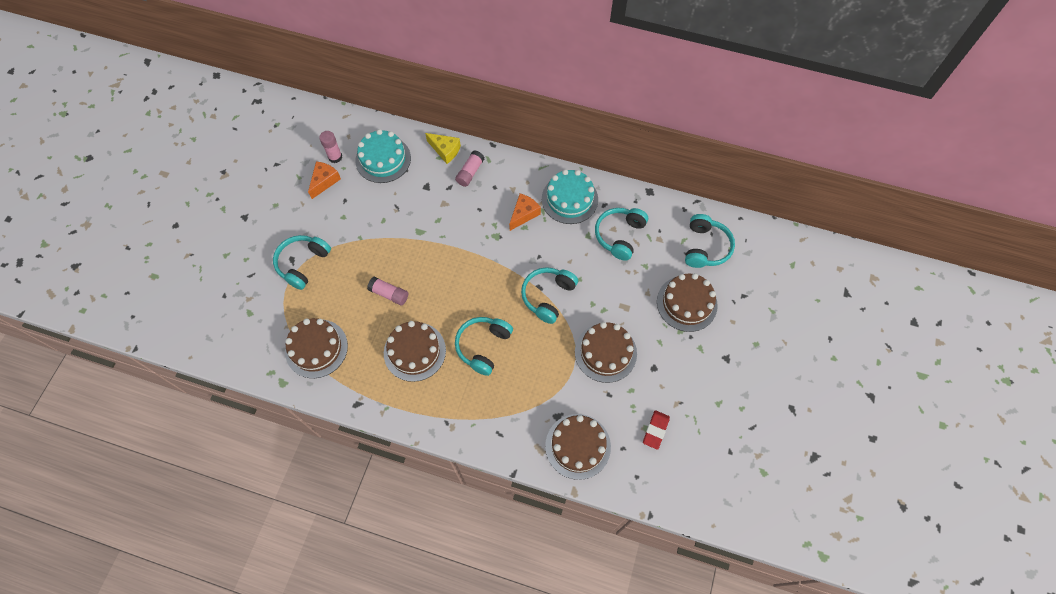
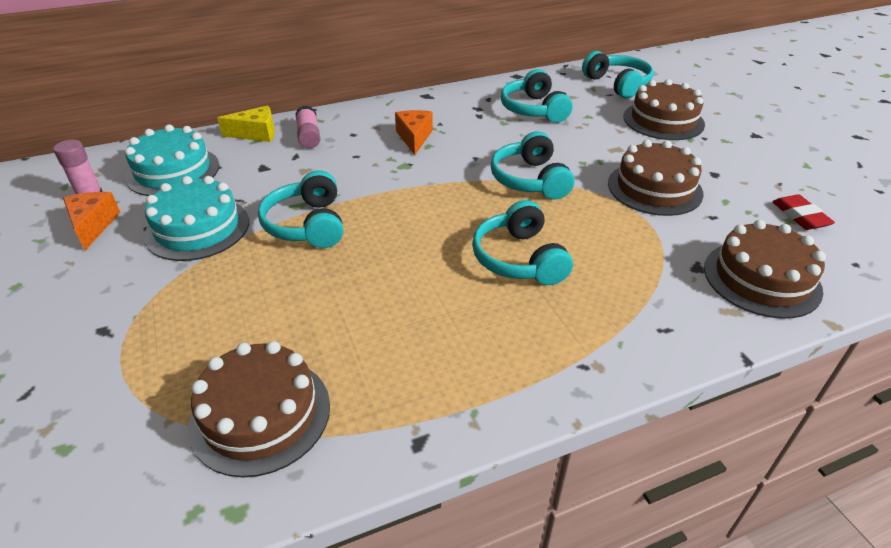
camera: 40 degrees left, 25 degrees down
turquoise headphones [273,235,331,290] -> turquoise headphones moved to [258,170,343,248]
pink glue stick [367,277,408,306] -> none
brown cake [384,321,446,382] -> none
turquoise cake [542,169,598,224] -> turquoise cake moved to [144,176,249,261]

